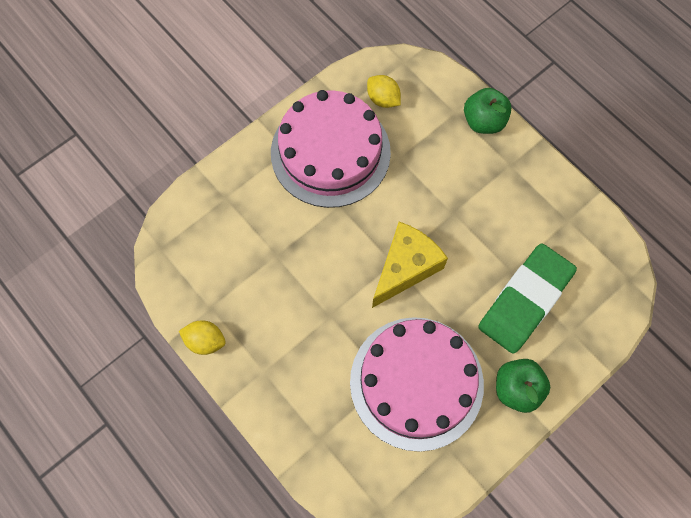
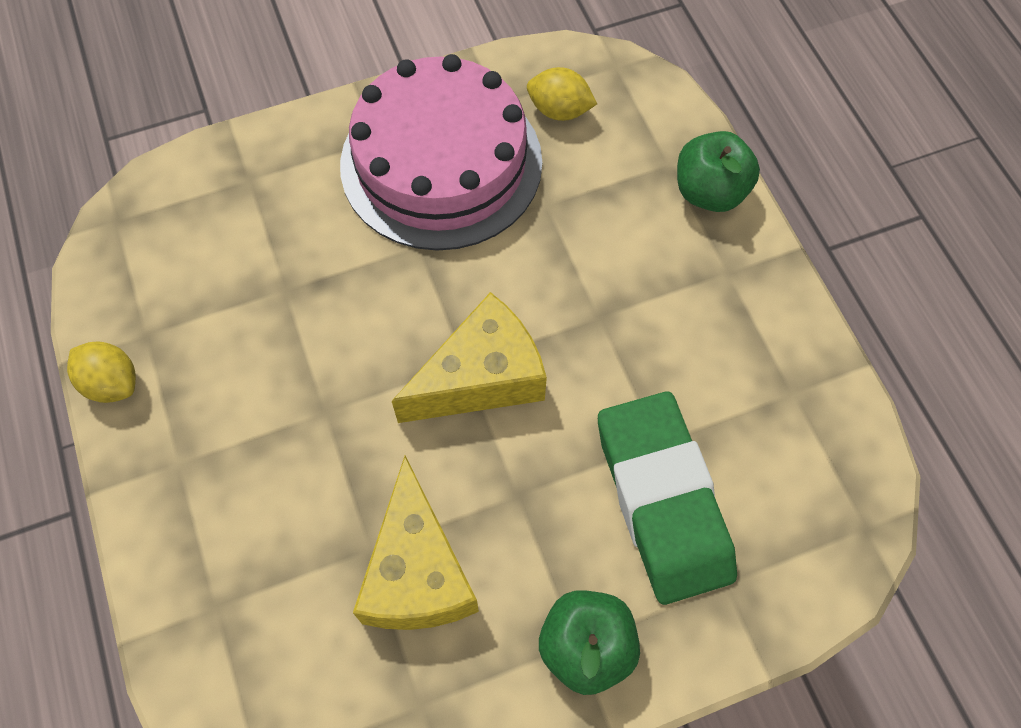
camera: 20 degrees right, 5 degrees down
pink cake [350,317,484,452] -> yellow cheese [353,455,479,630]
yellow lemon [367,75,401,108] -> yellow lemon turned 45 degrees counterclockwise [527,67,597,121]
green eraser [478,243,577,354] -> green eraser turned 75 degrees counterclockwise [598,391,737,605]

